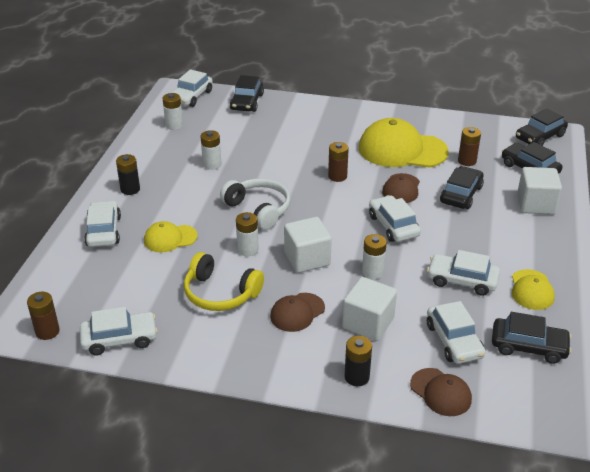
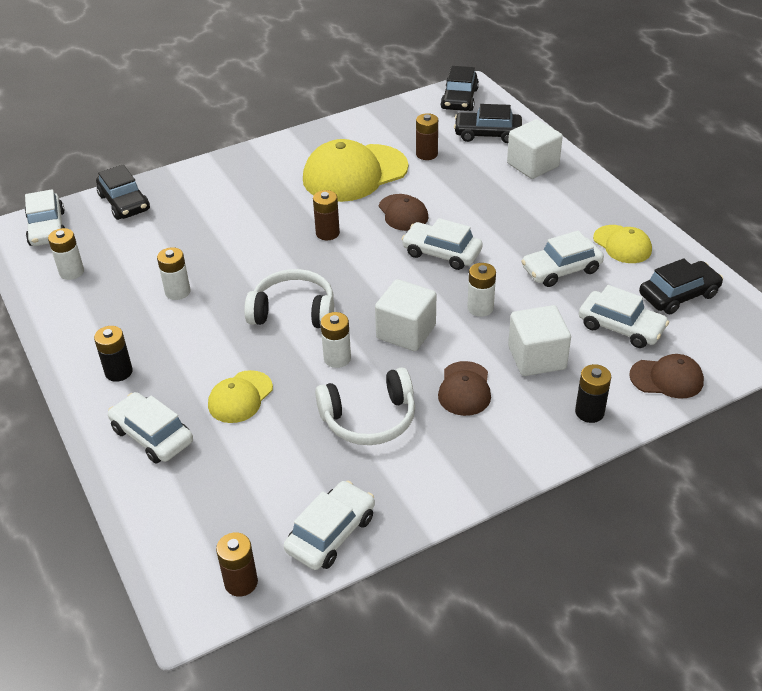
camera: 40 degrees left, 5 degrees up
yellow headphones [184,252,264,311] -> white headphones [315,367,415,445]
black car [440,166,484,209] -> none

